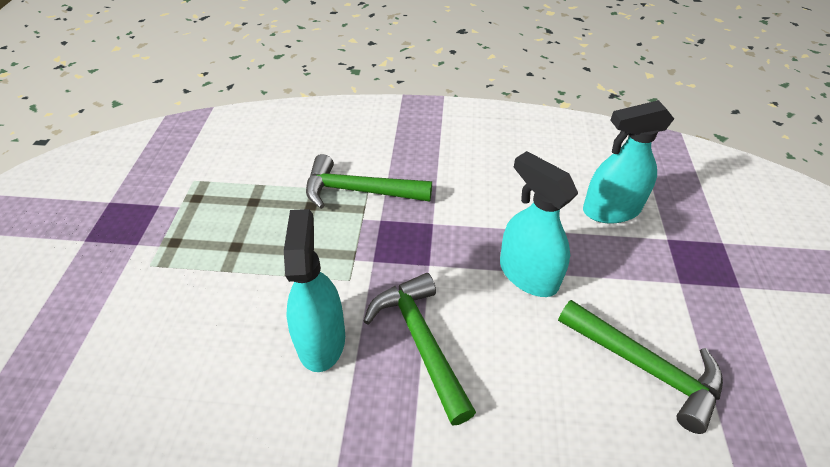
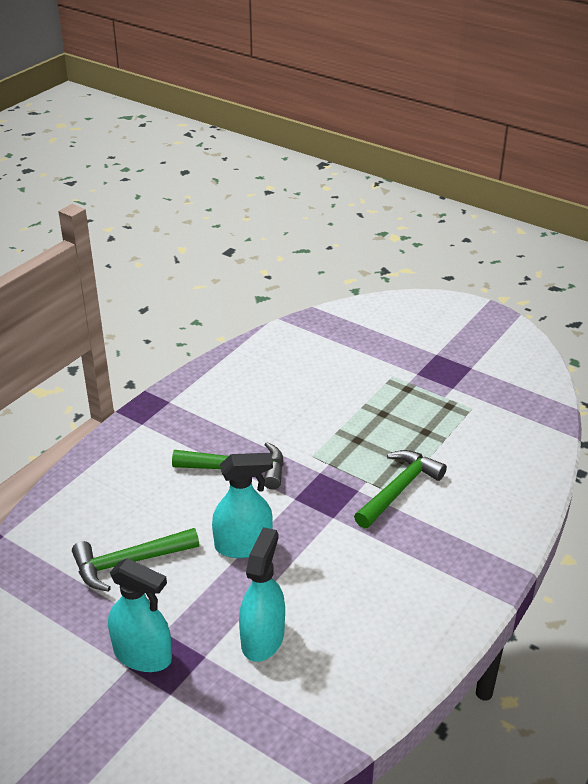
camera: 120 degrees right, 10 degrees down
turquoise spray bottle [284,209,345,372] -> turquoise spray bottle moved to [108,558,172,672]

